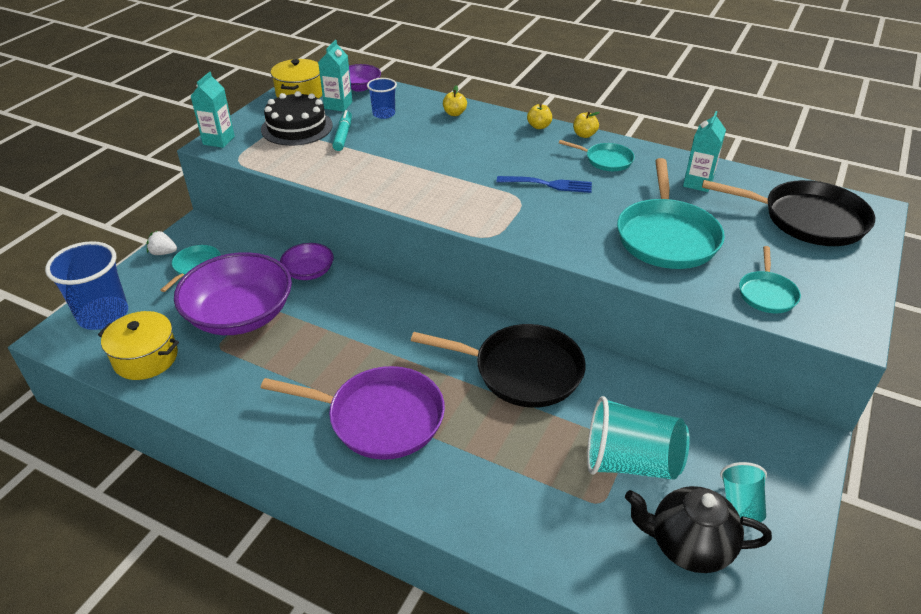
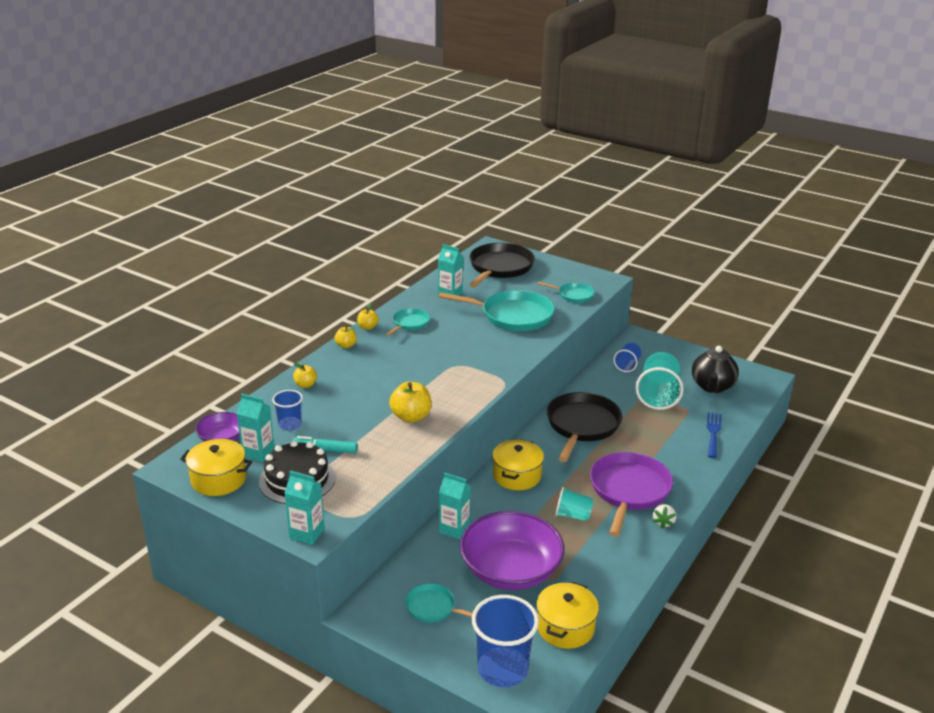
camera: 85 degrees left, 10 degrees down
white strawberry [147,230,177,255] -> white strawberry moved to [653,504,676,529]
purple bowl [280,243,334,280] -> turquoise carton [439,473,471,540]
blue fork [497,176,592,193] -> blue fork moved to [707,412,722,458]
turquoise cup [720,462,767,522] -> turquoise cup moved to [555,487,594,521]
none -> yellow apple [389,382,431,423]
none -> yellow pot [492,439,544,490]
none -> blue cup [613,343,641,372]

